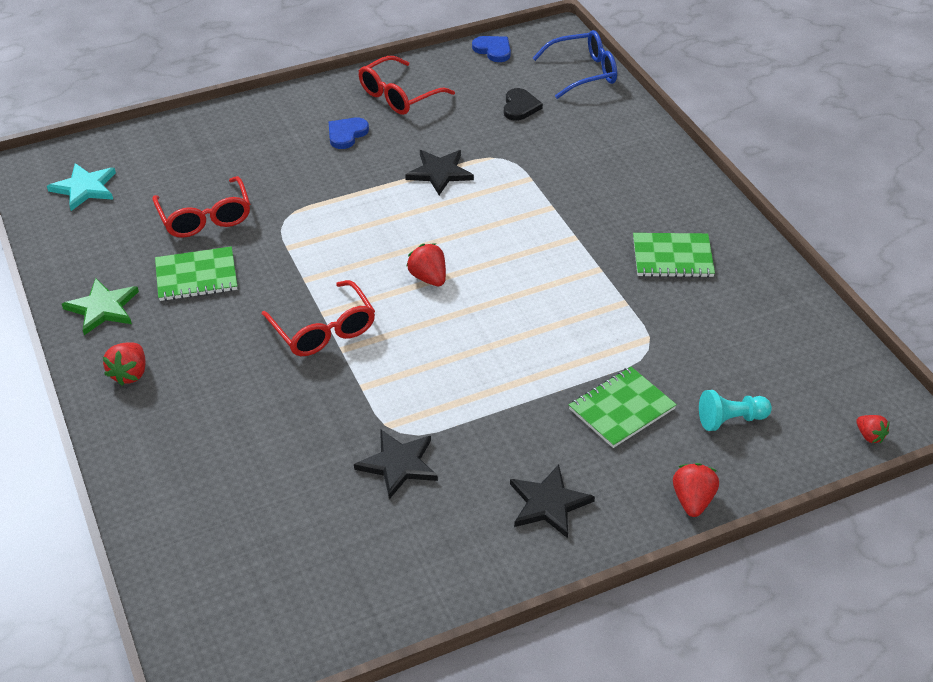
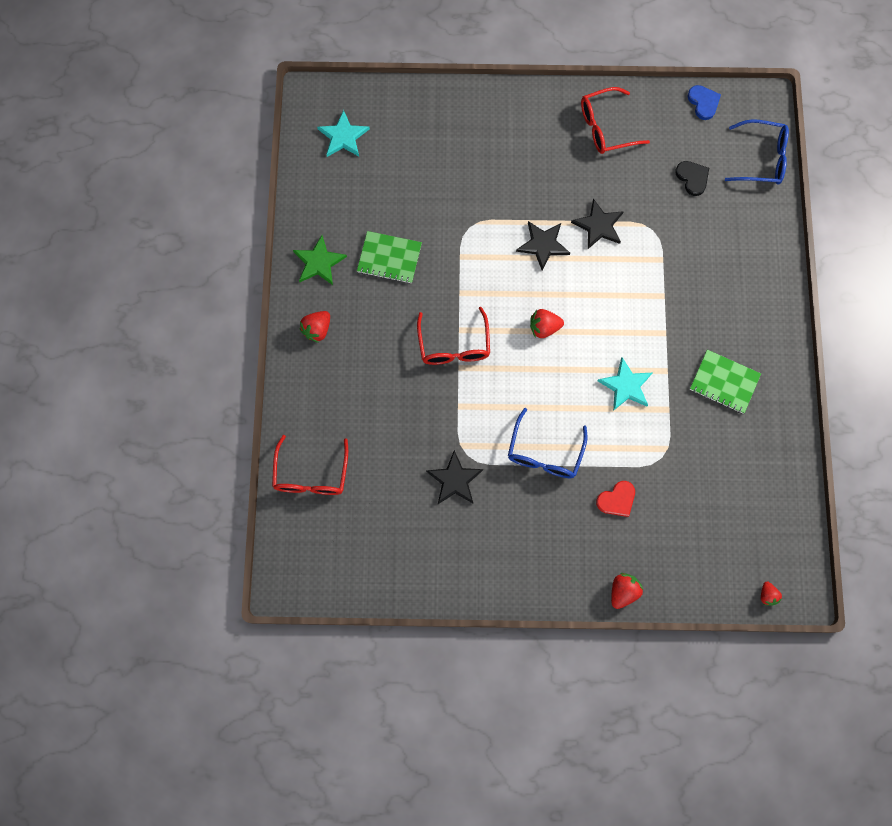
camera: 25 degrees right, 30 degrees up
red glasses [152,176,250,238] -> red glasses moved to [272,435,348,495]
blue heart [329,118,369,149] -> none
red strawberry [406,243,446,286] -> red strawberry turned 90 degrees counterclockwise [530,309,564,338]
black heart [504,88,543,121] -> black heart turned 60 degrees counterclockwise [675,161,709,196]
black star [510,464,595,538] -> black star moved to [516,221,570,271]
green notebook [569,367,677,448] -> red heart [596,481,635,517]
turquoise pawn [699,390,772,431] -> none
none -> blue glasses [508,408,587,478]
none -> turquoise star [597,358,652,411]

